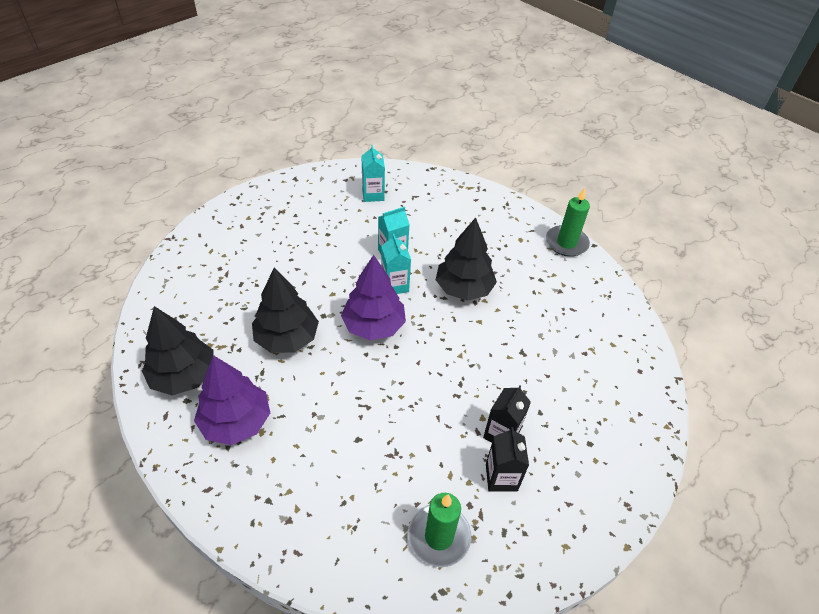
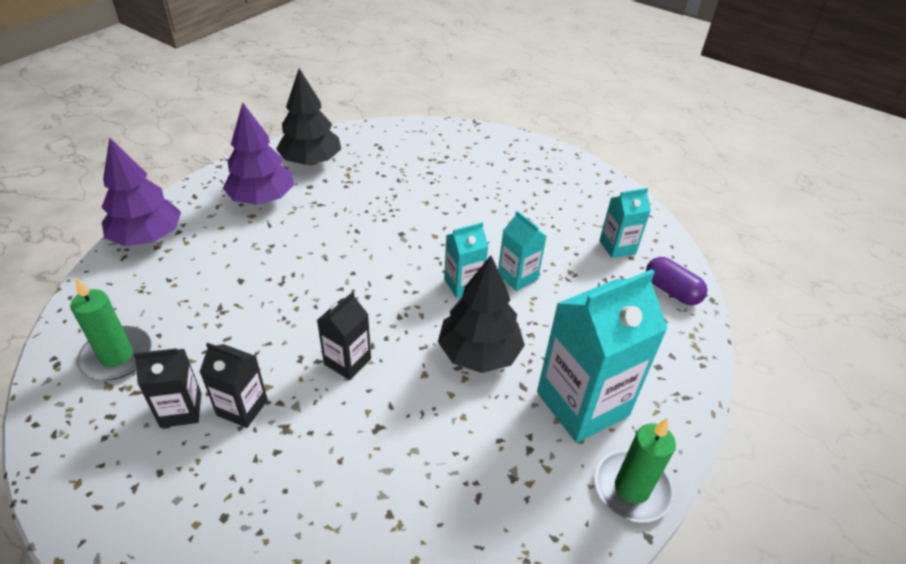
camera: 80 degrees right, 5 degrees down
black tree [252,267,319,353] -> none
purple tree [341,255,406,340] -> purple tree moved to [101,137,181,246]
none -> black carton [317,292,371,380]
none -> turquoise carton [537,269,668,443]
none -> purple capsule [646,257,708,305]

